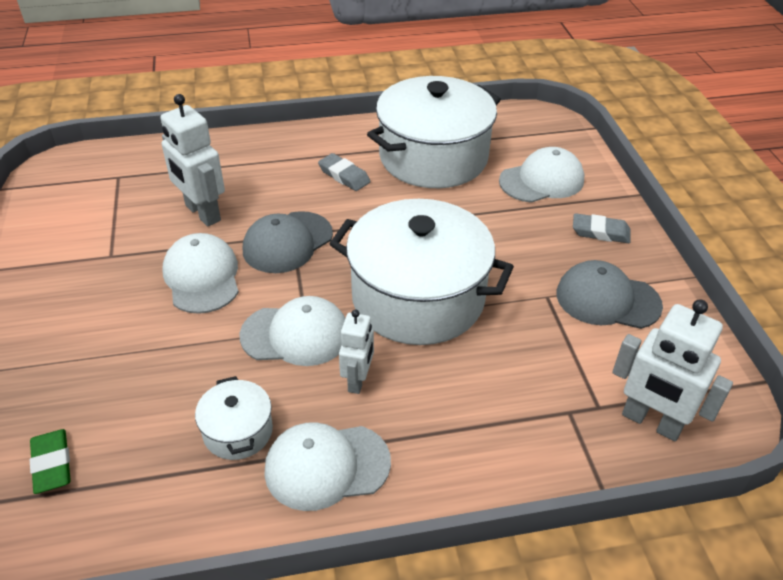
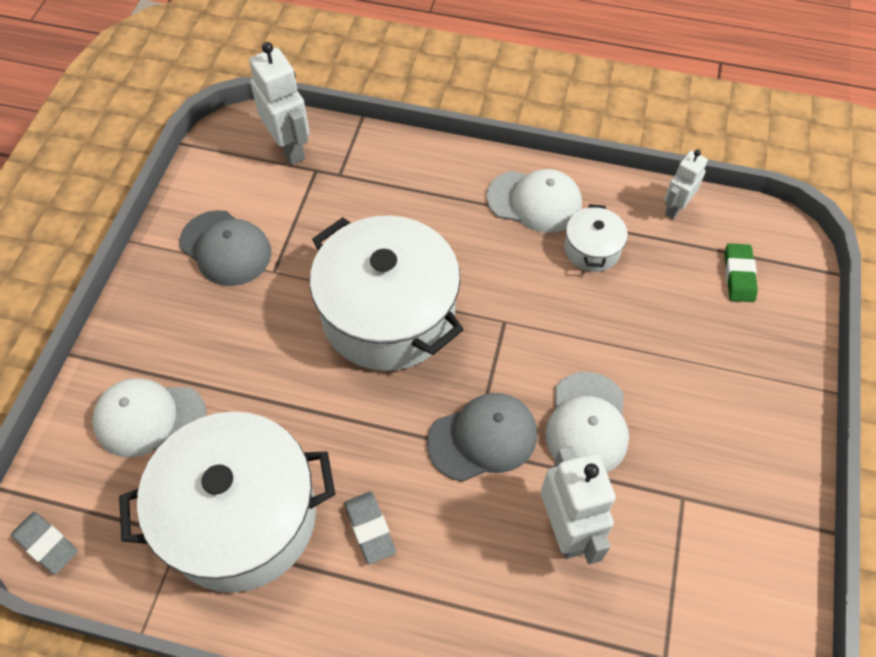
camera: 155 degrees left, 15 degrees up
white cap [240,296,345,366] -> none
white robot [339,310,374,394] -> white robot moved to [664,150,708,219]
grey eraser [573,213,631,243] -> grey eraser moved to [11,512,78,575]

